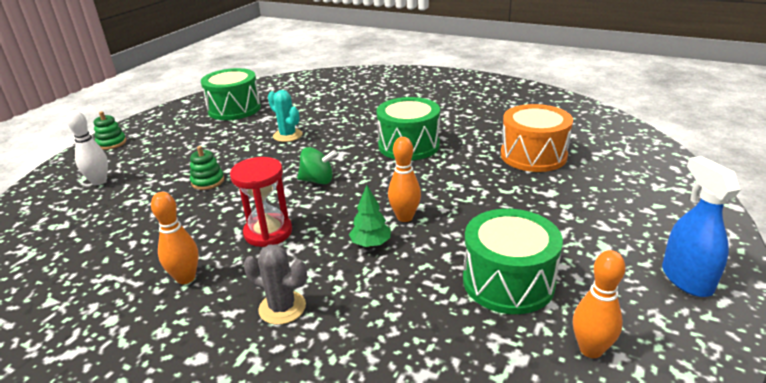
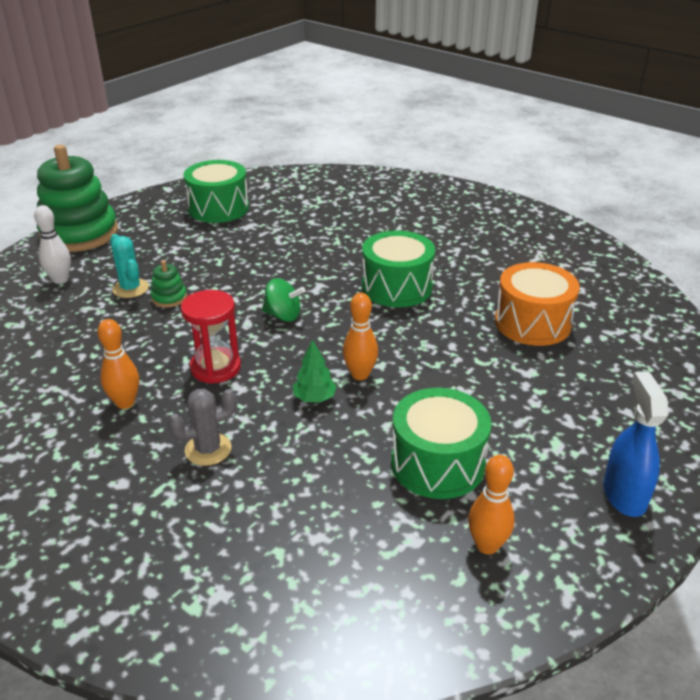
camera: 10 degrees right, 5 degrees up
green stacking toy [94,111,127,150] -> green stacking toy [37,144,118,252], size x2.44
grey cactus [244,244,307,325] -> grey cactus turned 60 degrees counterclockwise [168,389,236,466]
turquoise cactus [268,90,302,142] -> turquoise cactus moved to [110,234,149,298]

